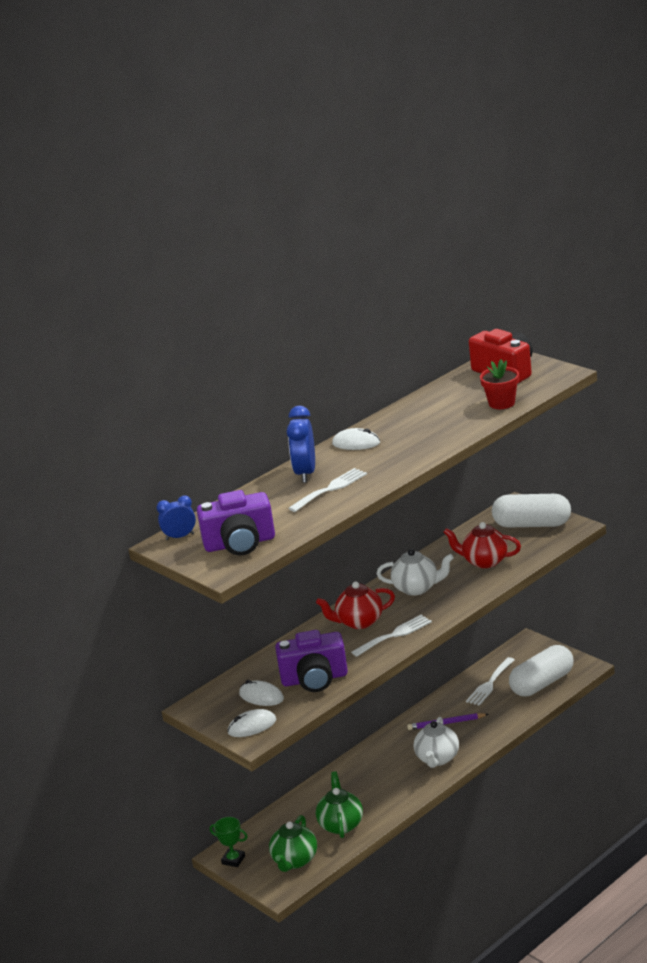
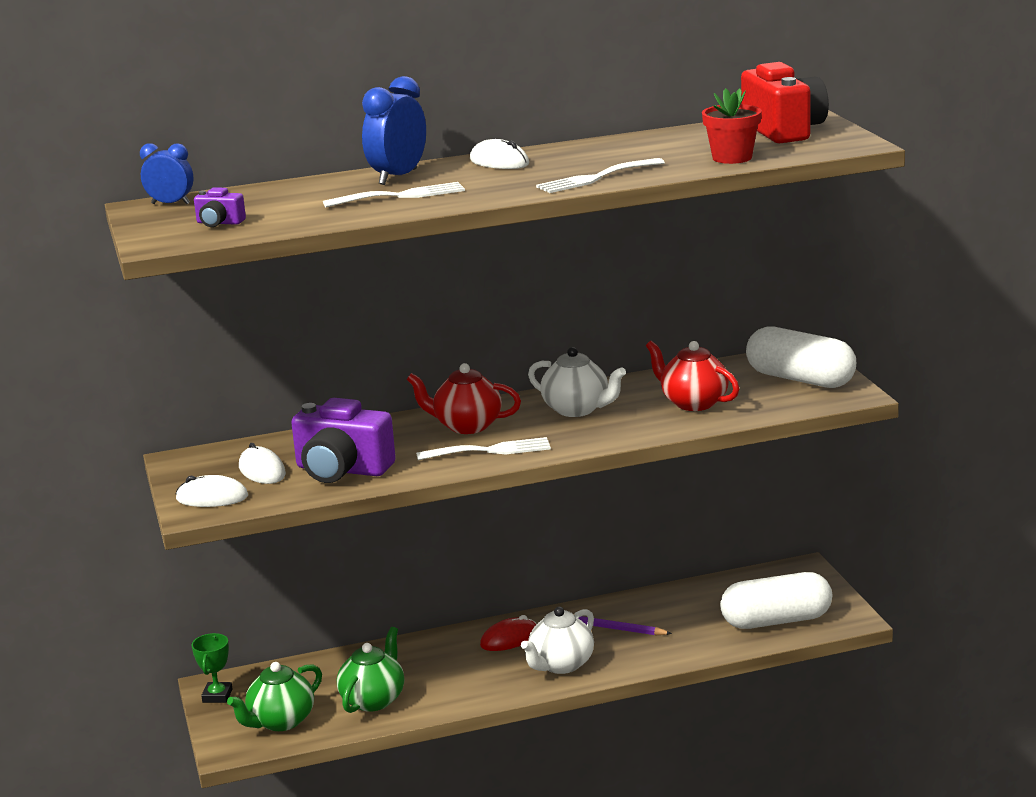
camera: 25 degrees right, 5 degrees down
purple camera [197,490,275,556] -> purple camera [194,187,246,227], size x0.46
green trophy [210,817,248,867] -> green trophy turned 45 degrees clockwise [192,633,233,703]
white fork [466,657,515,706] -> white fork moved to [536,158,665,193]
none -> red mouse [480,615,537,651]

